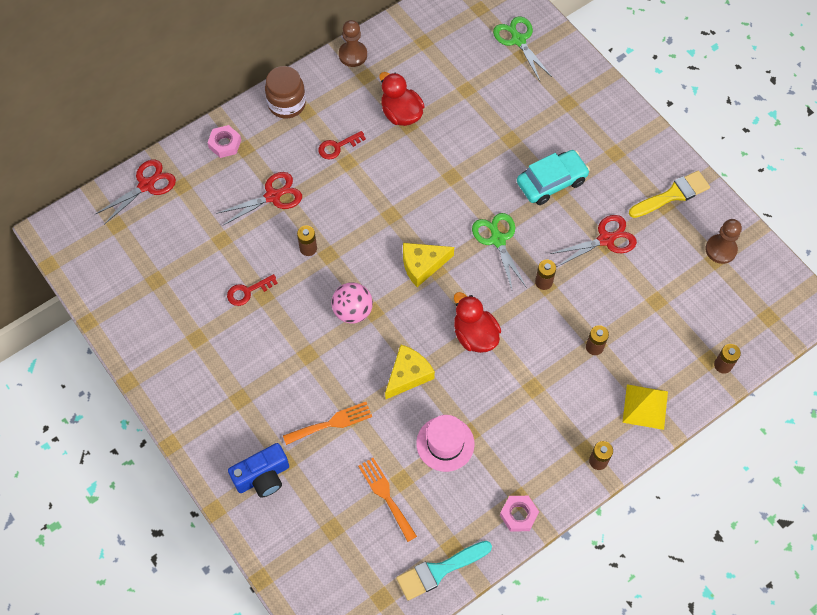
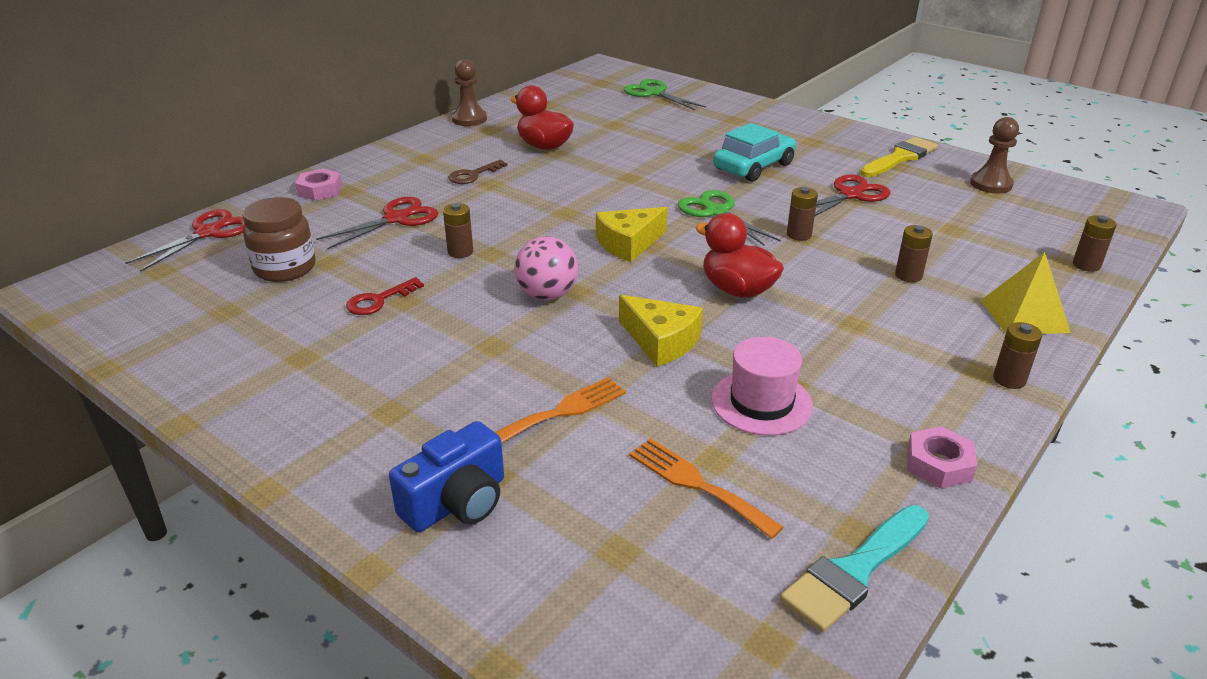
camera: 15 degrees left, 30 degrees down
brown jar [265,66,306,119] -> brown jar moved to [242,197,316,282]
red key [318,131,366,159] -> brown key [448,160,508,184]
yellow cheese [385,345,435,399] -> yellow cheese turned 105 degrees clockwise [619,295,703,367]

